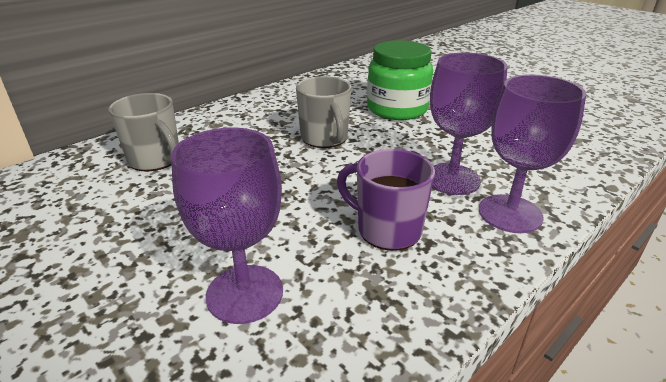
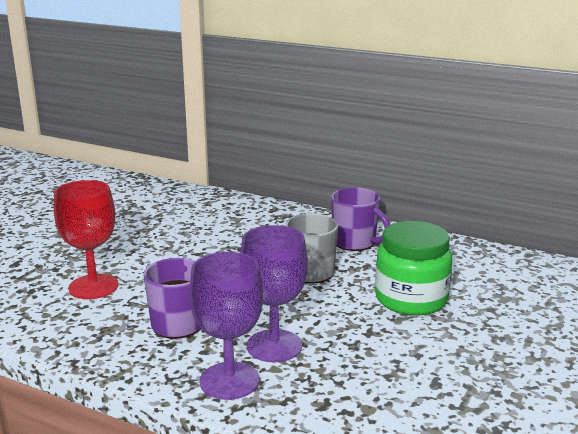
camera: 70 degrees right, 10 degrees down
grey mug [108,93,179,172] -> none
purple goblet [171,128,283,324] -> red goblet [54,180,118,299]
none -> purple mug [331,187,390,251]

